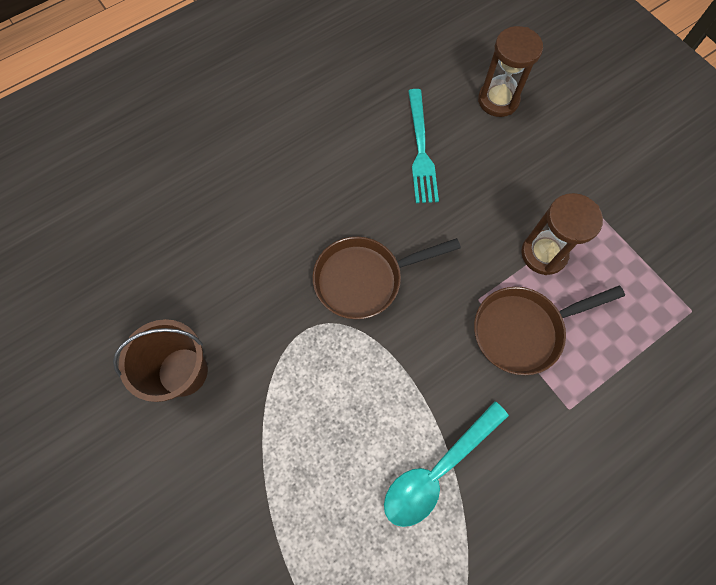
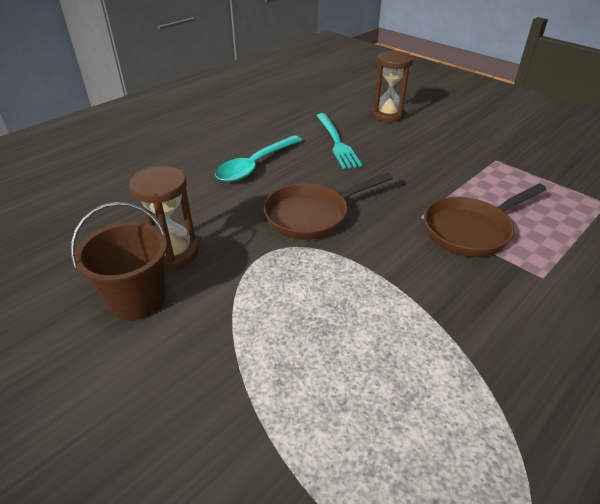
camera: 10 degrees left, 30 degrees down
turquoise spoon [384,401,509,527] -> turquoise spoon moved to [215,135,302,182]
brown hourglass [521,193,603,275] -> brown hourglass moved to [129,166,199,270]

